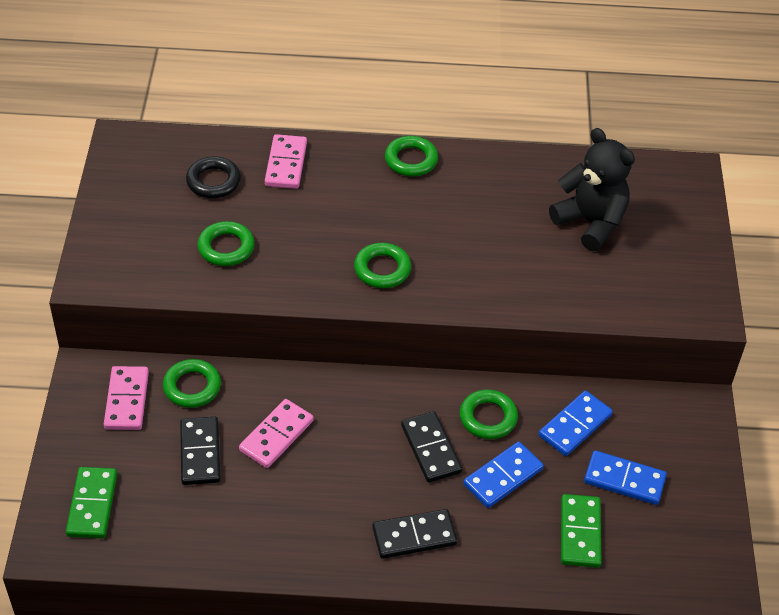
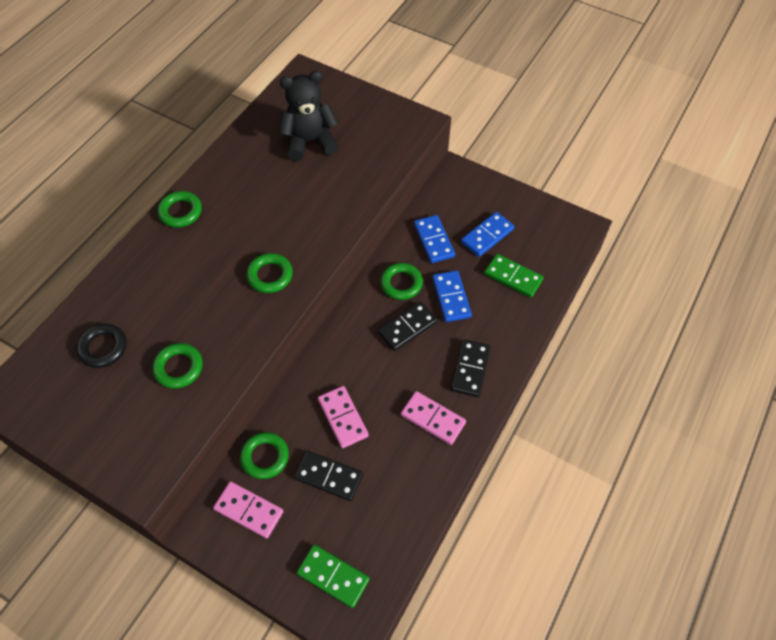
camera: 60 degrees left, 10 degrees up
pink domino [265,134,307,189] -> pink domino moved to [401,391,466,445]
black domino [401,411,462,482] -> black domino turned 45 degrees counterclockwise [378,302,437,351]

